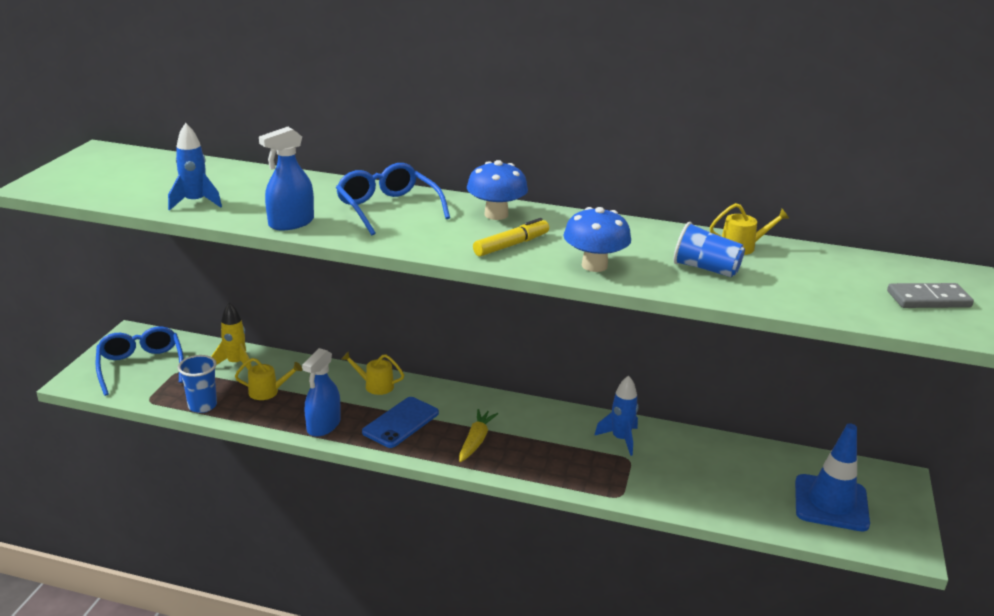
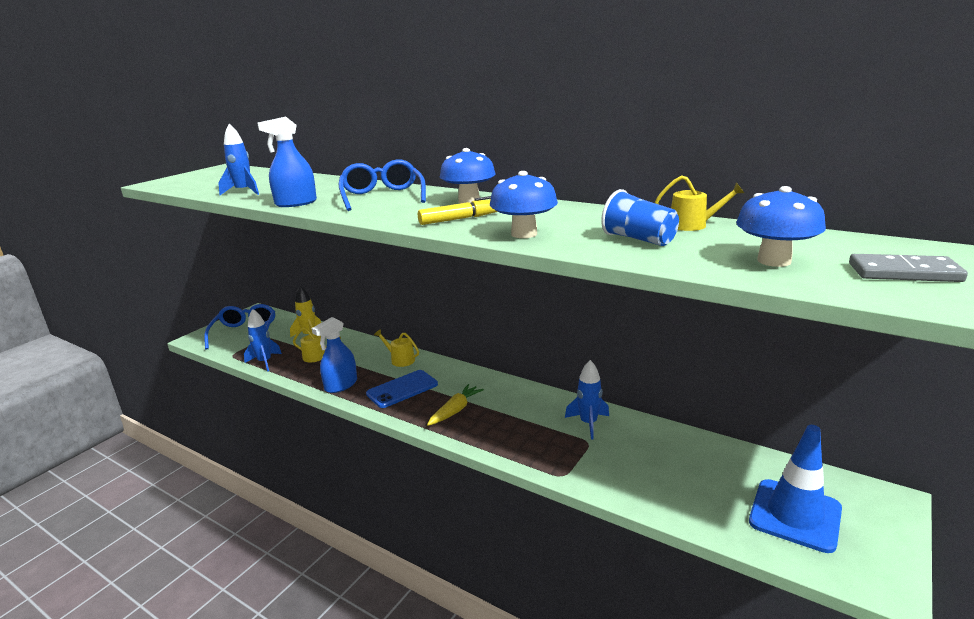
camera: 20 degrees right, 5 degrees down
blue cup [178,355,217,413] -> blue rocket [244,309,282,372]
none -> blue mushroom [736,186,826,267]

